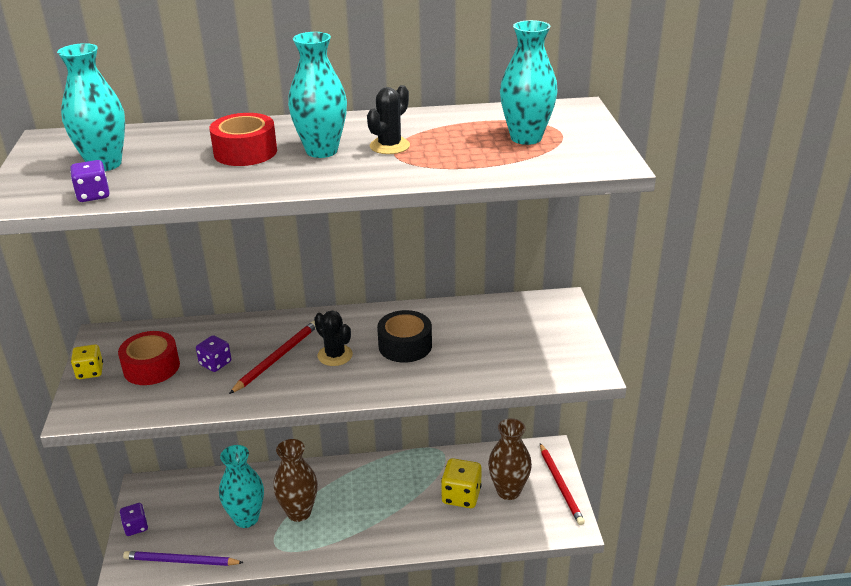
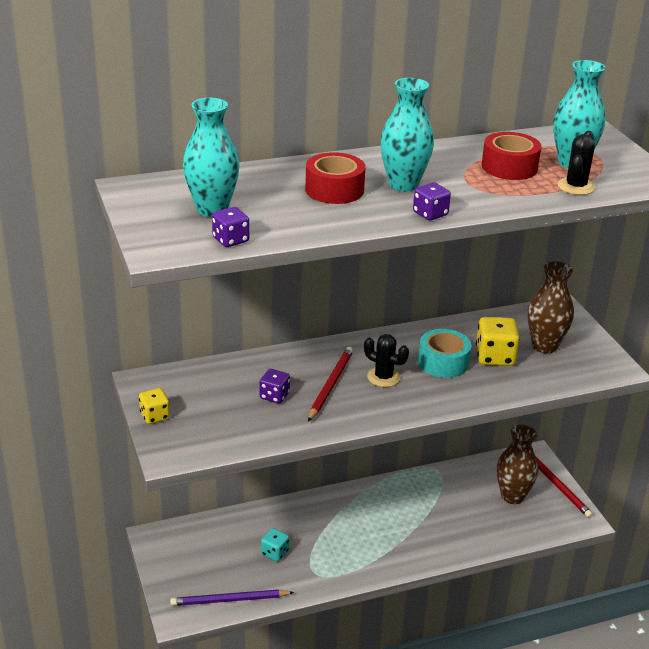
camera: 15 degrees left, 0 degrees up
red tape [118,331,180,385] -> red tape moved to [482,132,541,180]
purple dice [120,503,148,536] -> purple dice moved to [413,182,451,221]
turquoise vase [219,445,264,528] -> turquoise dice [261,528,289,562]
brown vase [273,439,318,522] -> brown vase moved to [528,261,574,354]
black cactus [367,85,410,154] -> black cactus moved to [557,131,595,195]
black tape [377,310,432,363] -> turquoise tape [418,329,471,378]
yellow dice [441,458,482,508] -> yellow dice moved to [476,317,520,366]

